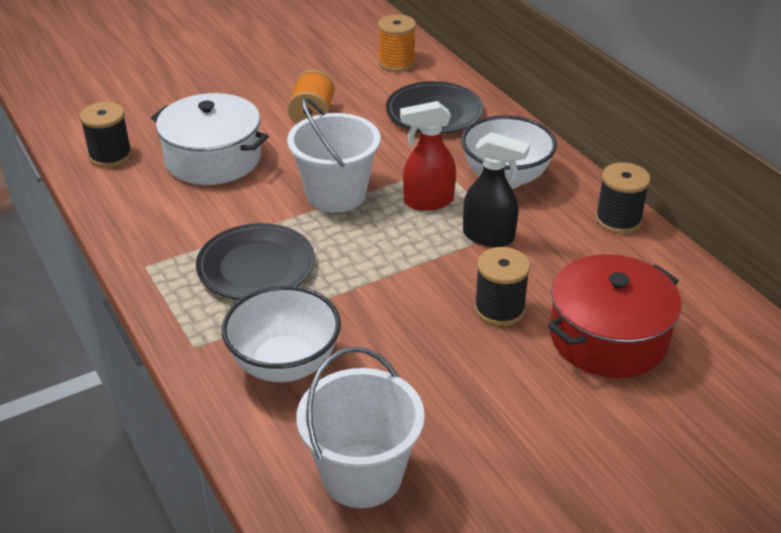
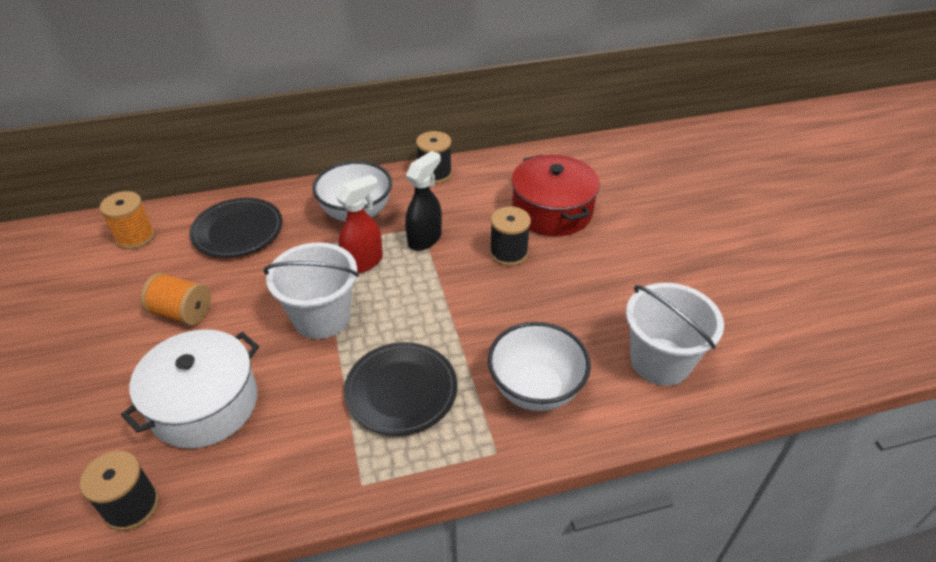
camera: 75 degrees left, 5 degrees up
red spray bottle [400,101,456,211] -> red spray bottle turned 135 degrees counterclockwise [335,175,383,274]

